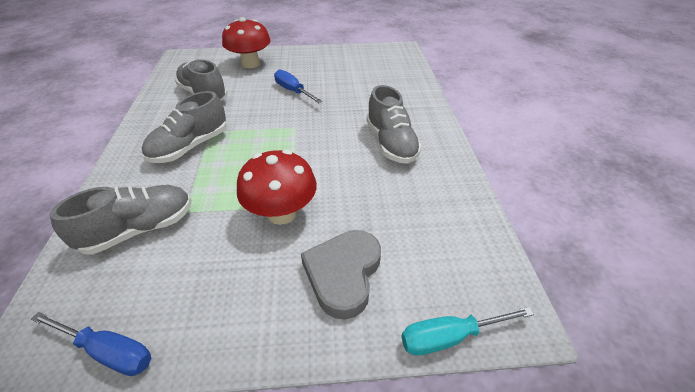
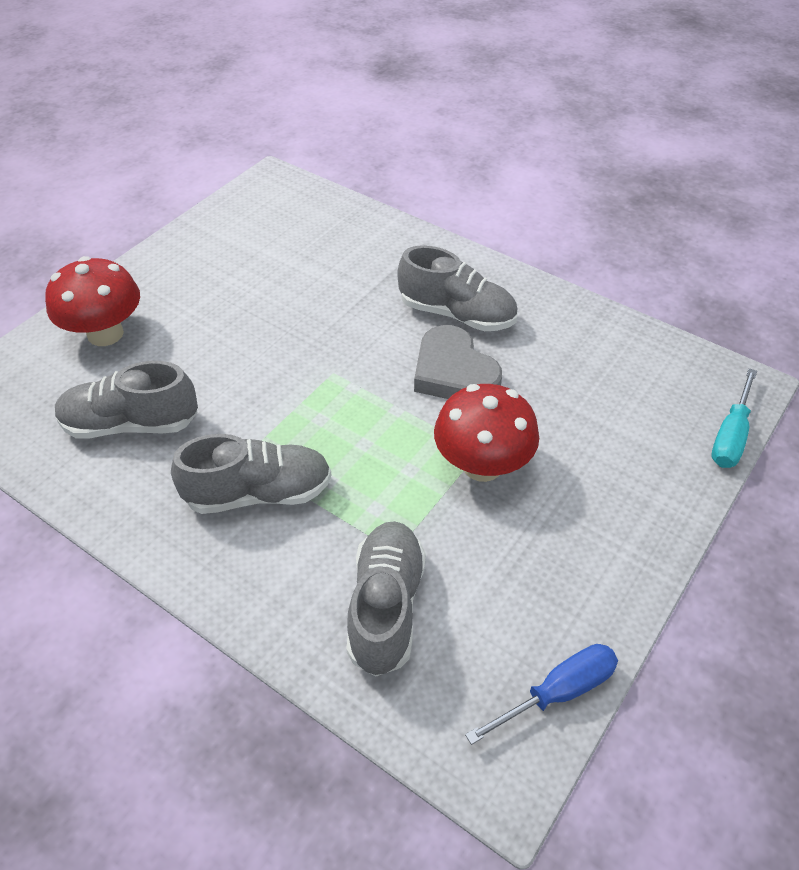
camera: 50 degrees left, 5 degrees up
grey shoe [142,91,227,163] -> grey shoe turned 90 degrees counterclockwise [171,434,332,514]
blue screwdriver [274,69,323,103] -> none
grey heart [301,230,381,319] -> grey heart moved to [414,325,502,399]

